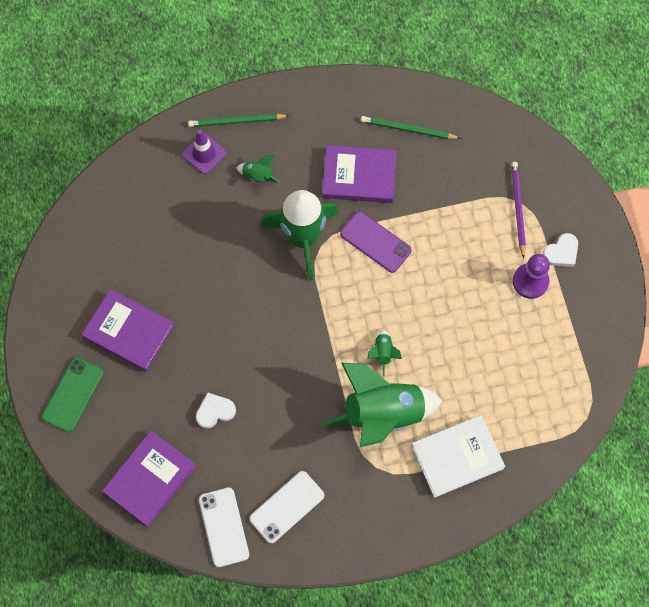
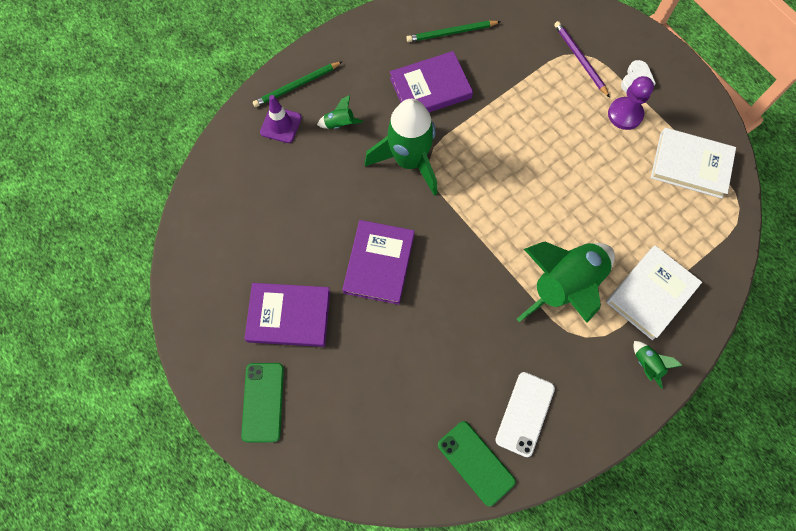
camera: 25 degrees left, 0 degrees up
purple book [102,431,196,527] -> purple book moved to [342,220,415,305]
white heart [196,392,236,429] -> none
white phone [199,487,249,567] -> green phone [438,421,516,506]
purple phone [340,211,412,273] -> none
green rocket [368,329,402,377] -> green rocket moved to [634,341,683,389]
none -> white book [651,128,736,198]

